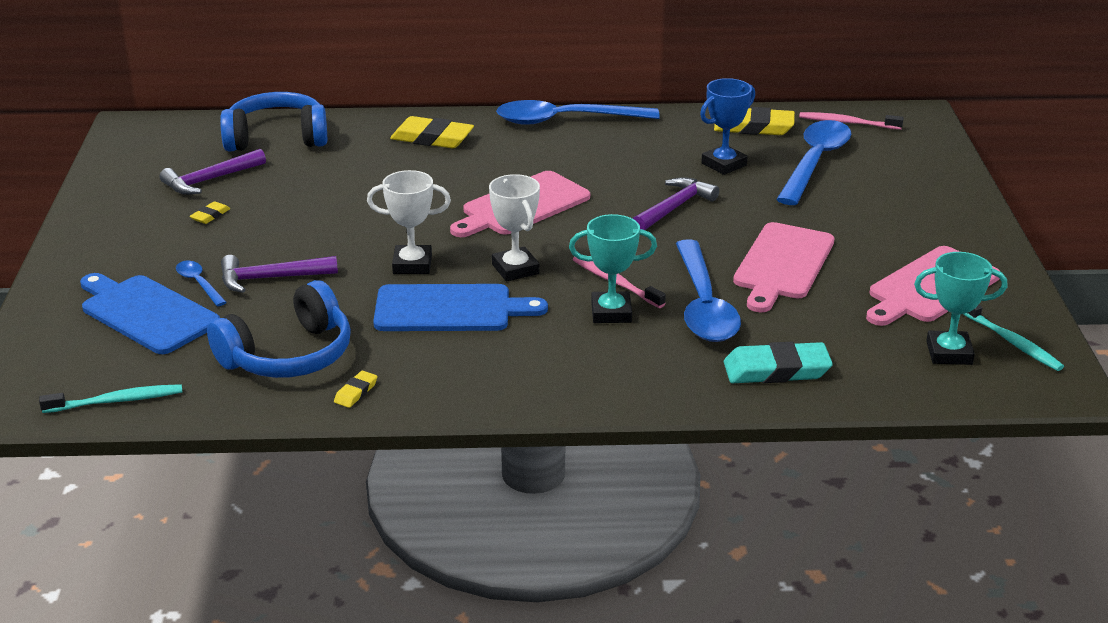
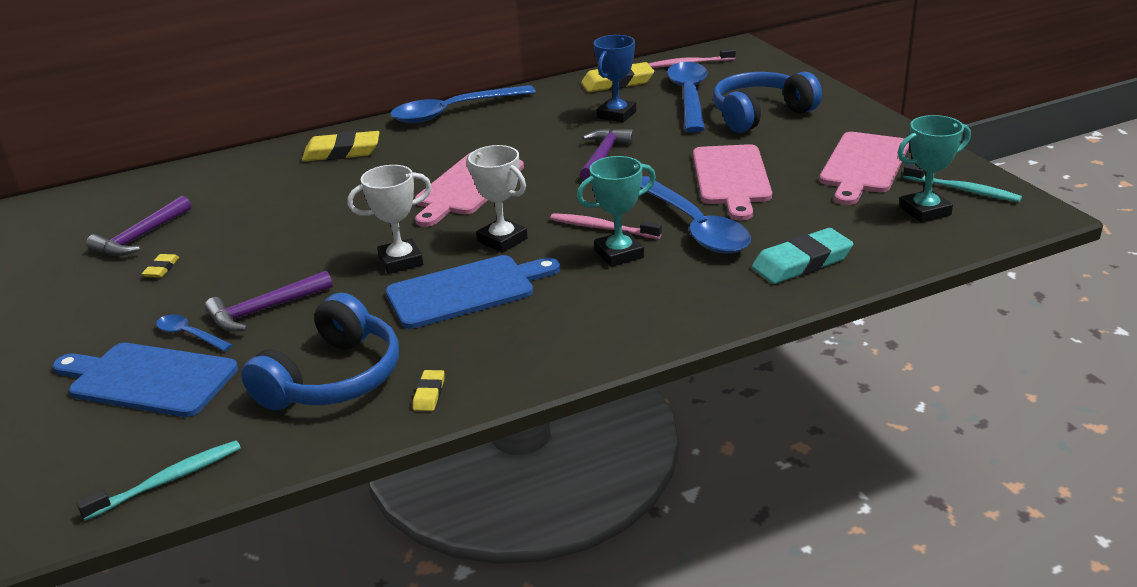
camera: 20 degrees left, 0 degrees up
blue headphones [220,92,327,151] -> blue headphones moved to [713,72,822,133]

